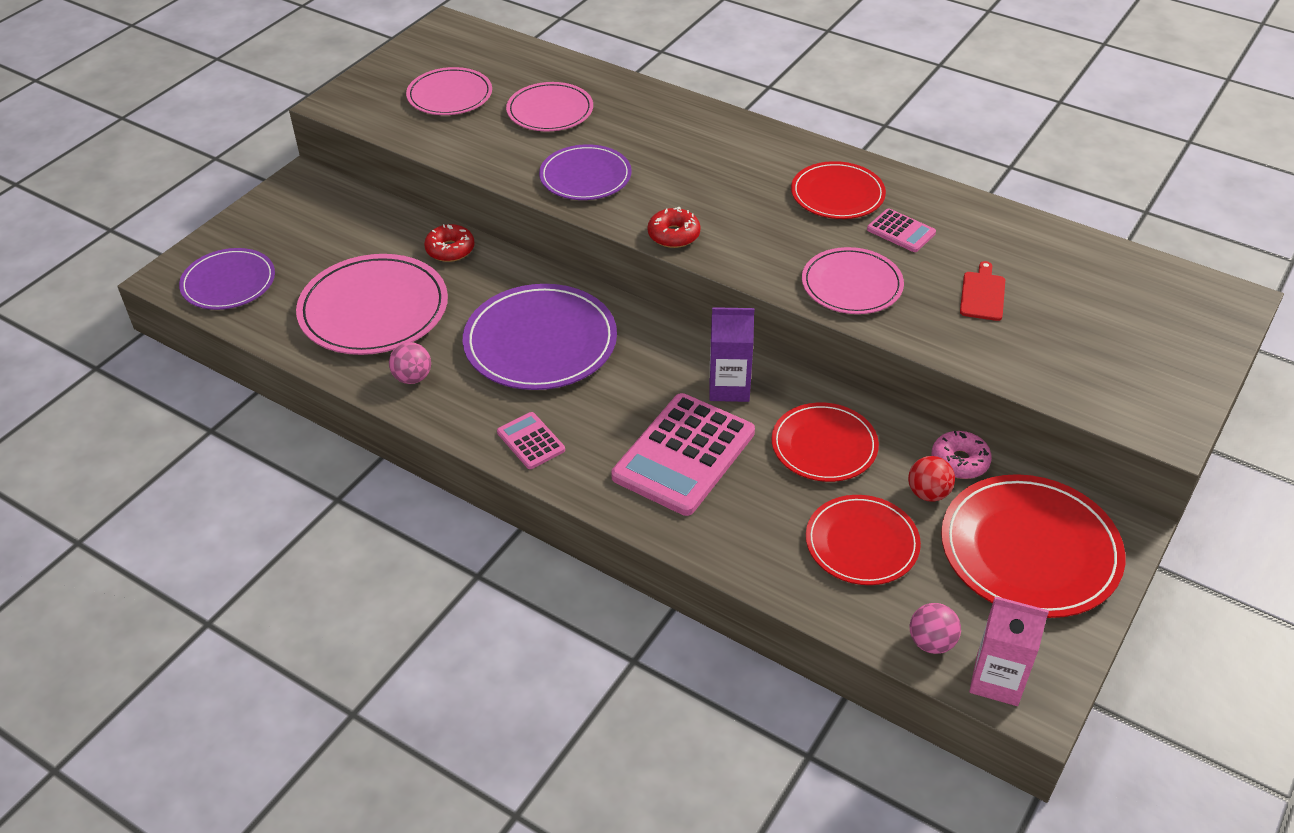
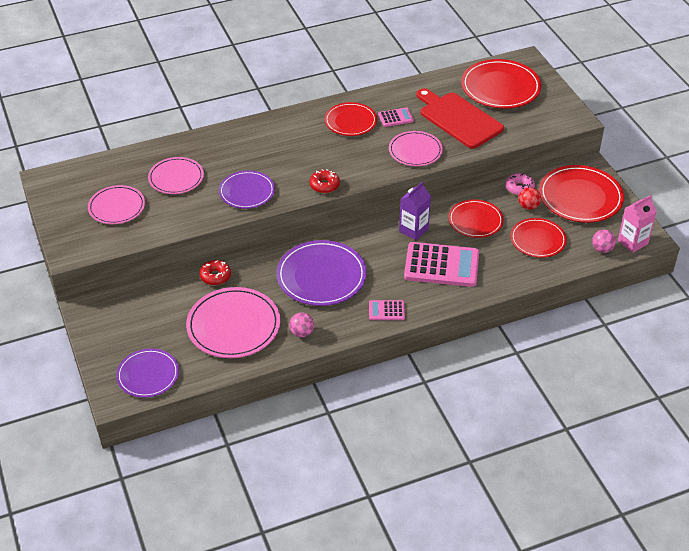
camera: 55 degrees left, 0 degrees up
pink calculator [611,393,755,516] -> pink calculator turned 60 degrees counterclockwise [404,242,479,287]
red cutting board [960,261,1005,321] -> red cutting board [416,88,504,149], size x2.27
none -> red plate [461,59,541,109]

